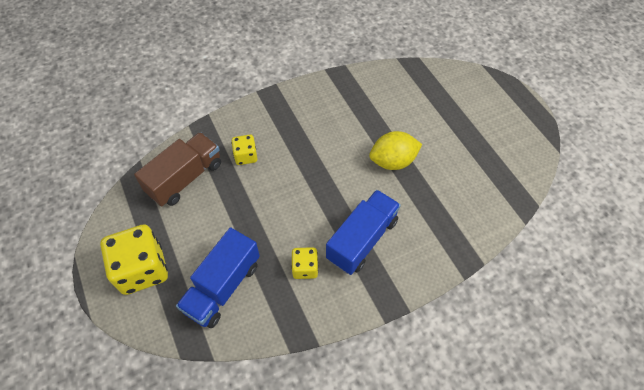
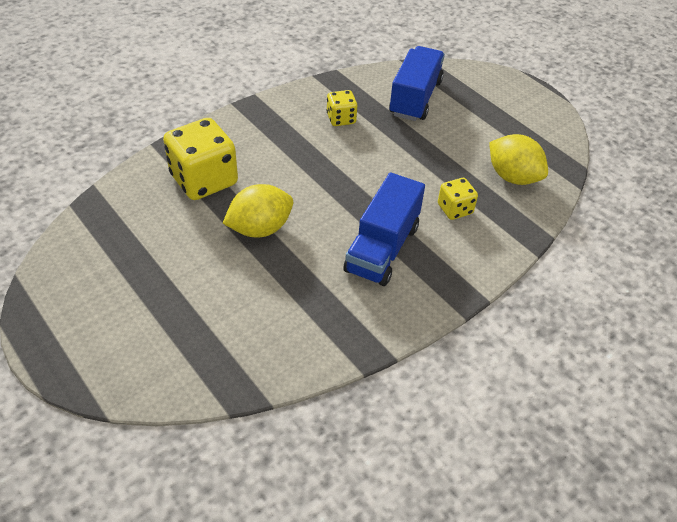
camera: 165 degrees right, 10 degrees down
yellow dice [100,224,168,295] -> yellow dice moved to [163,118,238,200]
brown truck [134,132,221,206] -> yellow lemon [489,134,548,185]
blue truck [326,190,401,275] -> blue truck moved to [343,172,425,286]

